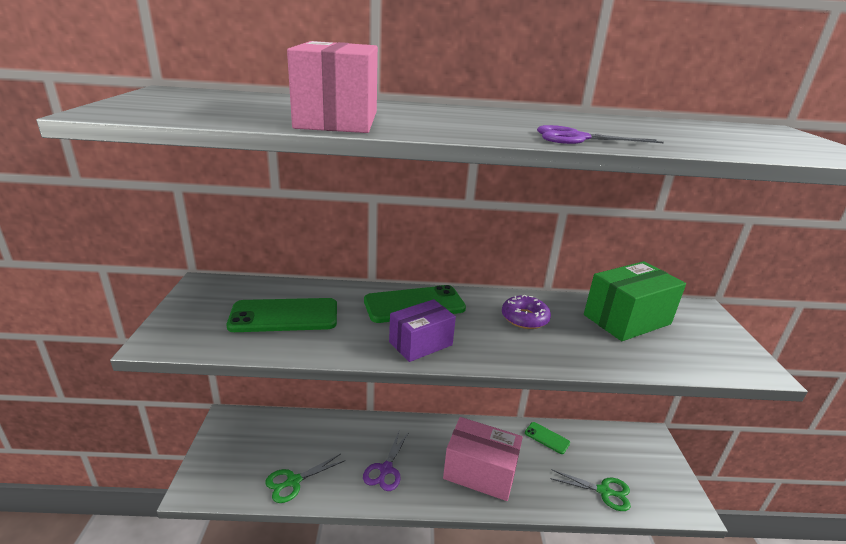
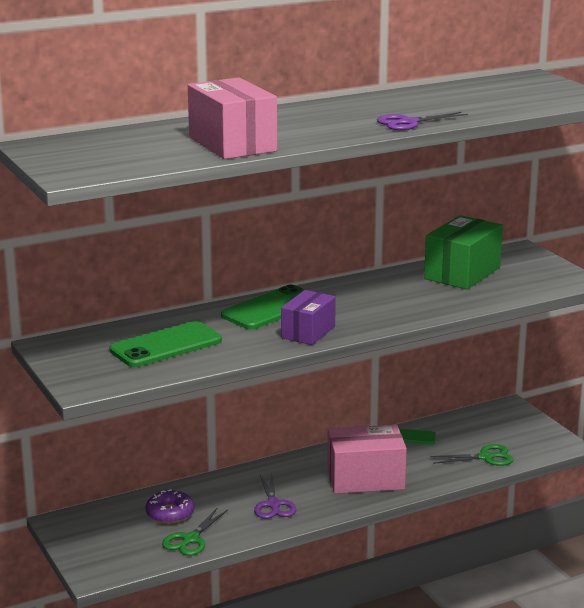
camera: 25 degrees left, 5 degrees down
purple donut [502,295,551,329] -> purple donut moved to [145,489,194,524]

